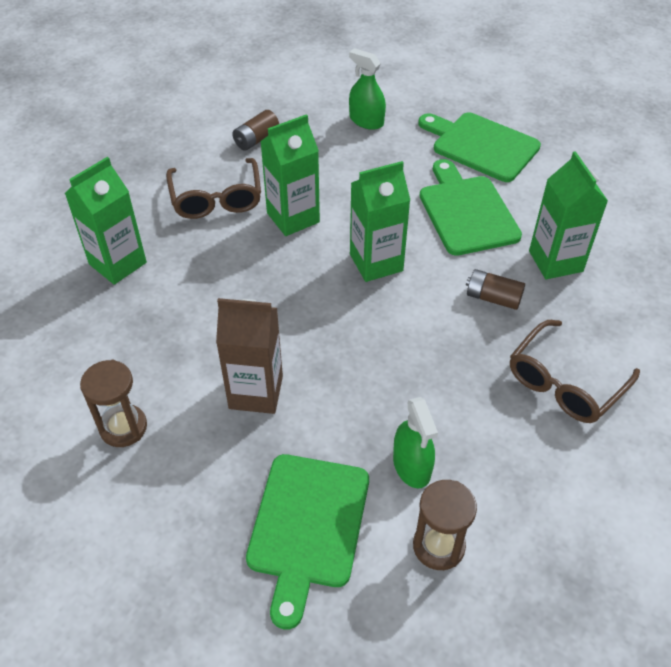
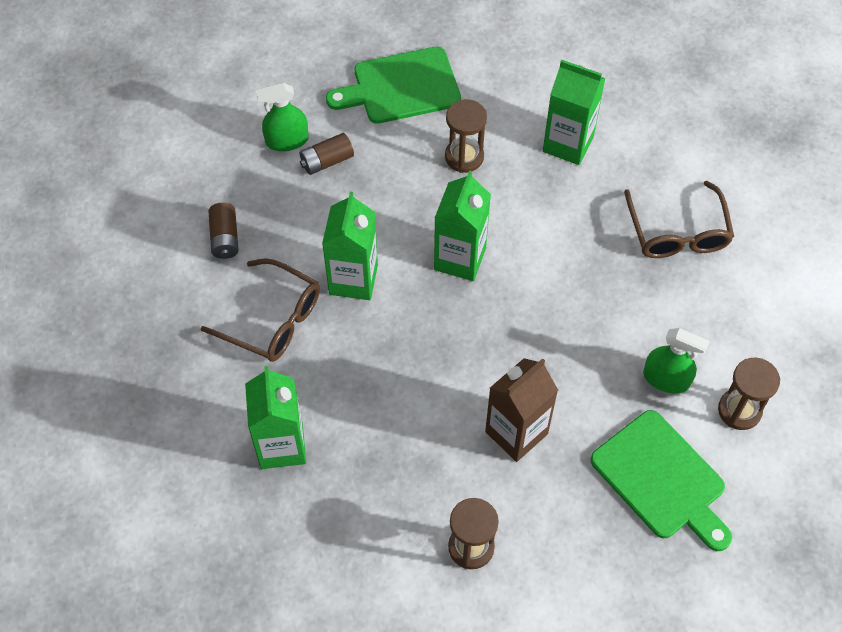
camera: 50 degrees left, 10 degrees up
green cutting board [420,159,522,256] -> brown hourglass [445,99,487,173]
brown battery [466,269,525,310] -> brown battery moved to [300,133,354,175]

